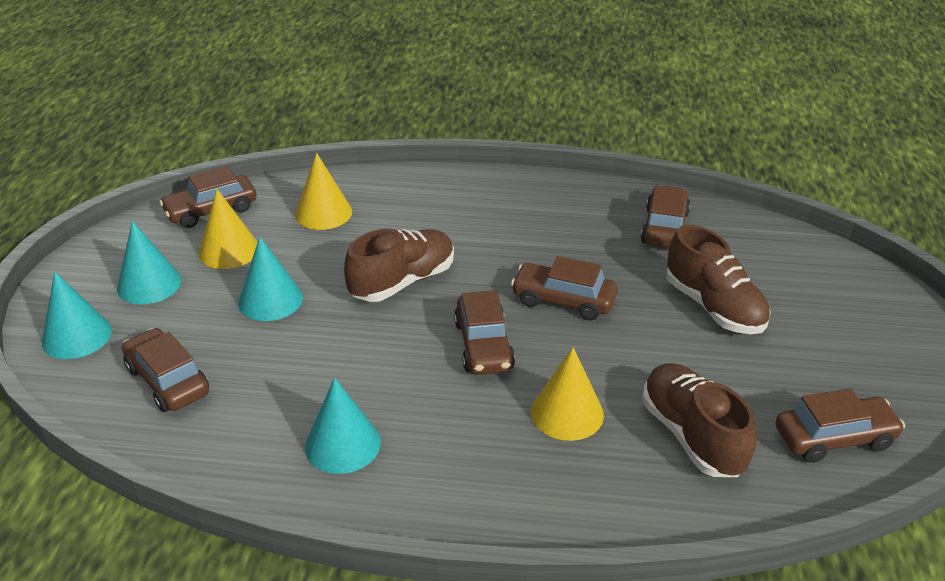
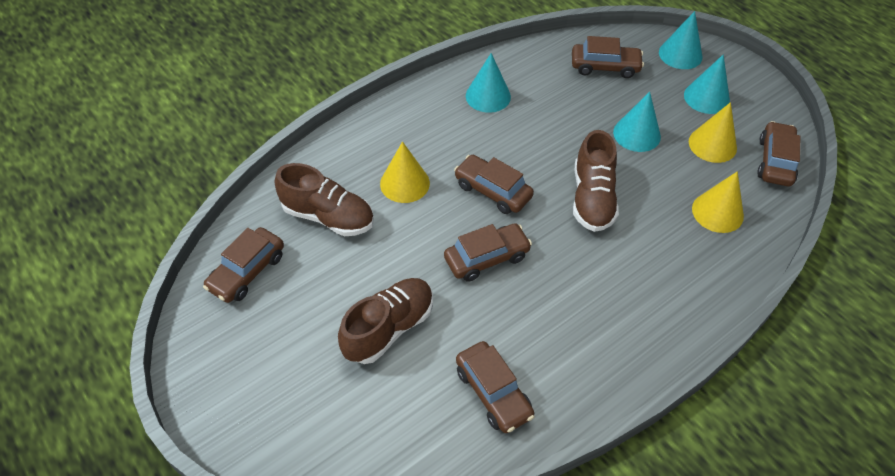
camera: 135 degrees right, 15 degrees up
brown shoe [666,225,771,334] -> brown shoe turned 120 degrees clockwise [338,278,433,364]

